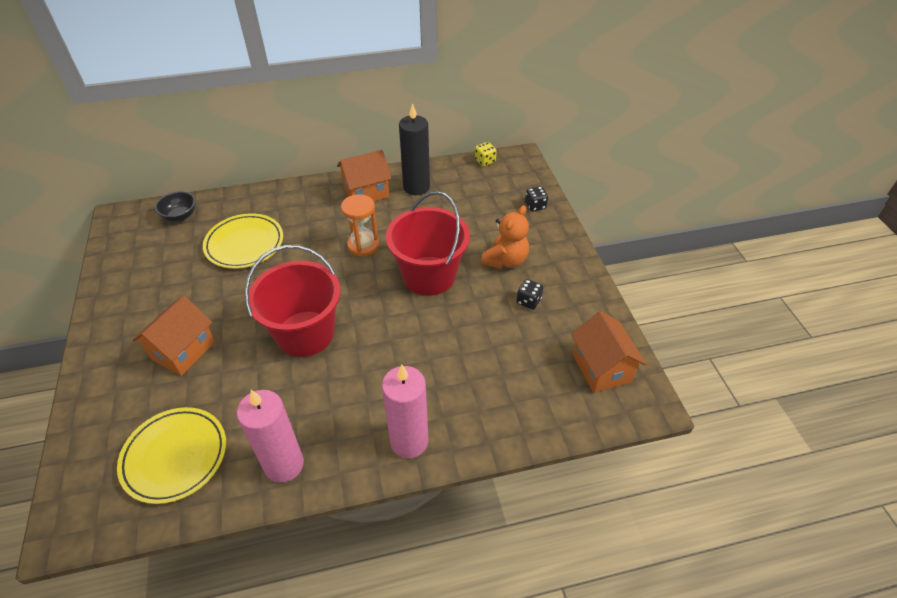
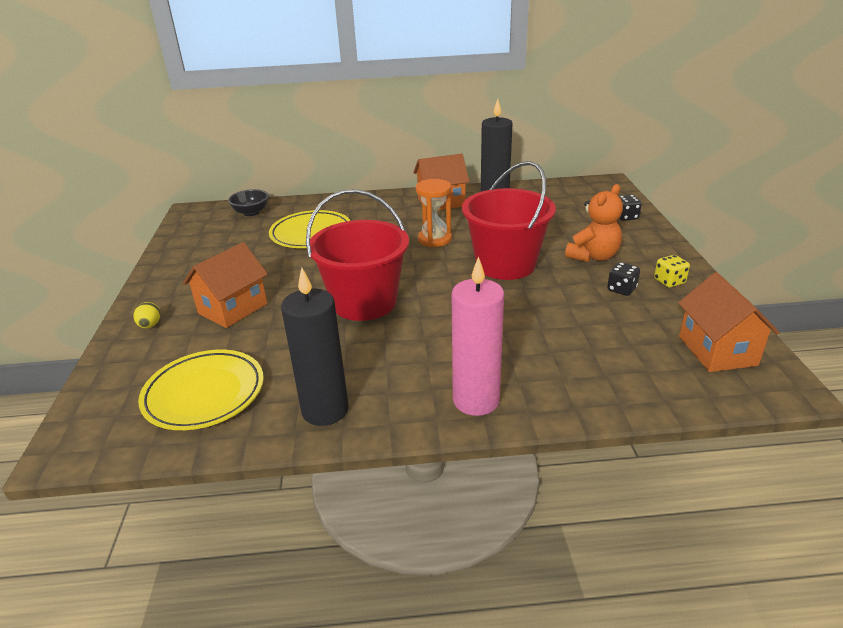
camera: 10 degrees right, 15 degrees down
pink candle [237,390,304,483] -> black candle [281,268,349,426]
yellow dice [475,142,497,166] -> yellow dice moved to [654,255,690,288]
none -> yellow egg [134,302,160,328]

